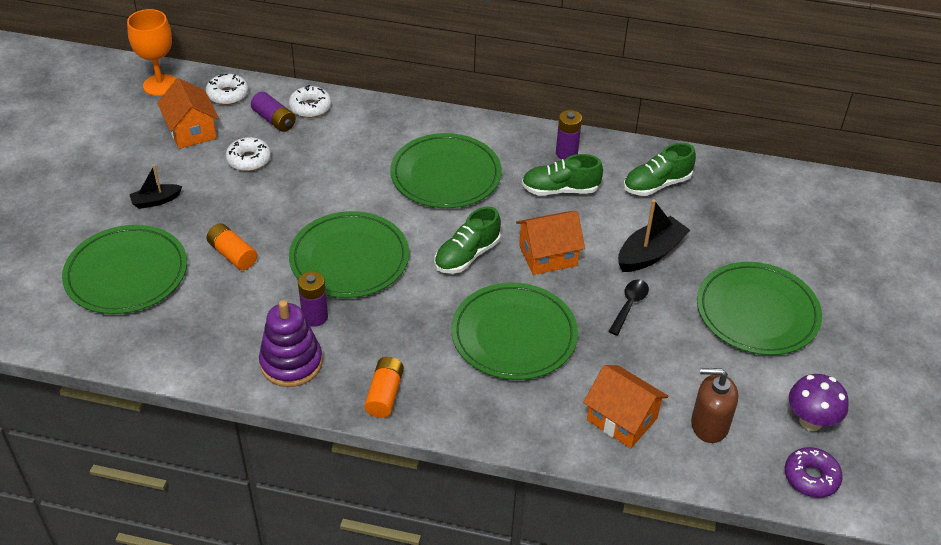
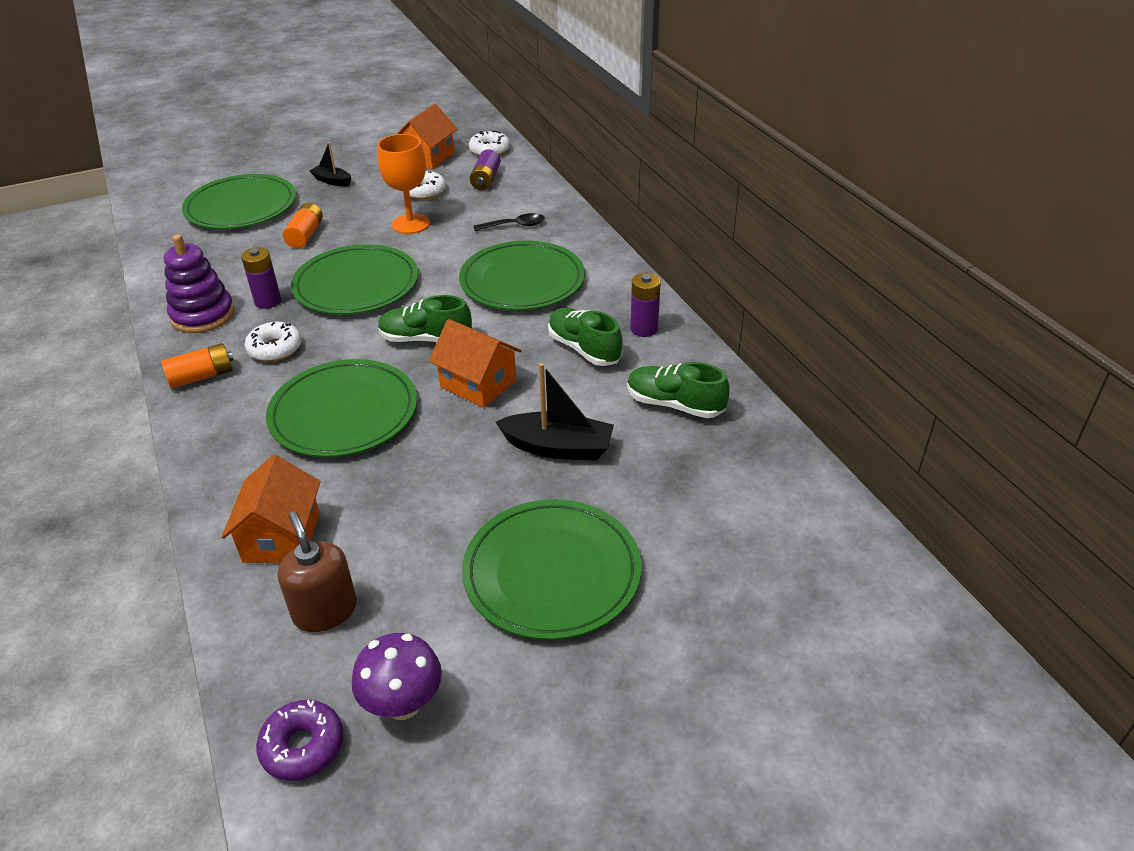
camera: 55 degrees right, 5 degrees down
orange goblet [127,9,176,96] -> orange goblet moved to [377,134,430,234]
white donut [289,85,331,118] -> white donut moved to [244,322,302,362]
black spoon [608,279,649,335] -> black spoon moved to [474,213,545,231]

